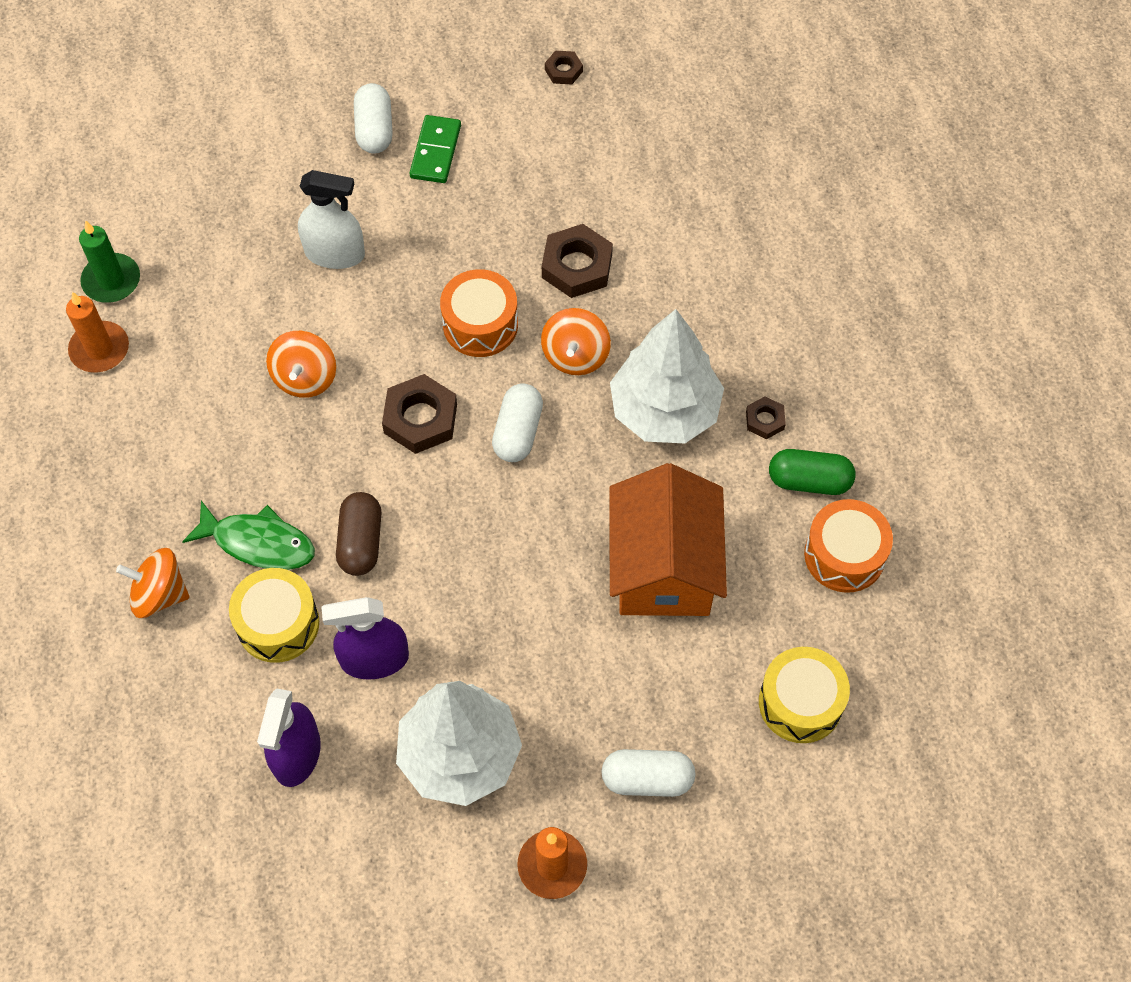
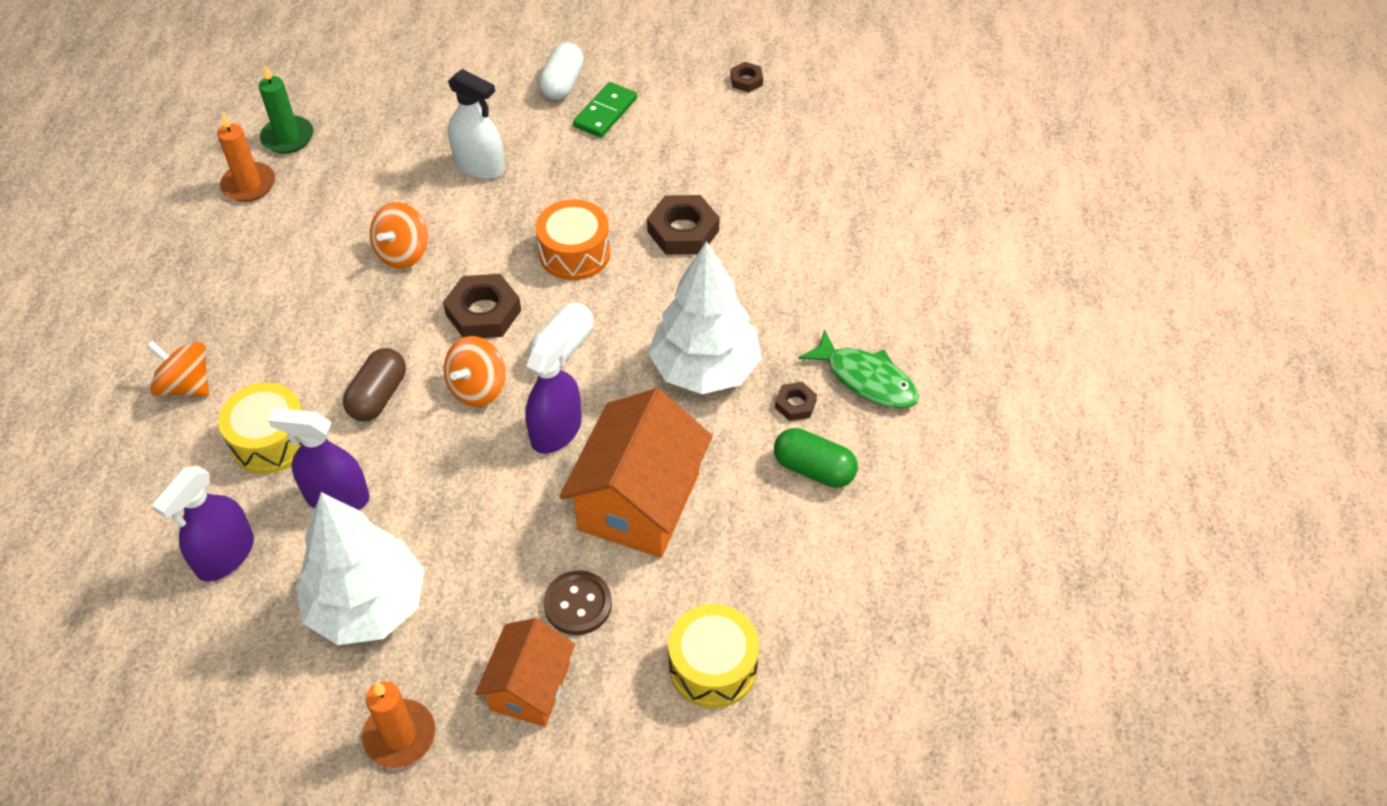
camera: 20 degrees right, 10 degrees down
green fish [182,501,315,570] -> green fish moved to [799,329,919,409]
orange spinning top [541,308,611,375] -> orange spinning top moved to [444,336,505,407]
white capsule [601,749,696,797] -> orange house [475,618,575,727]
orange drum [804,499,893,593] -> none
none -> purple spray bottle [525,323,582,454]
none -> brown button [544,570,612,635]

